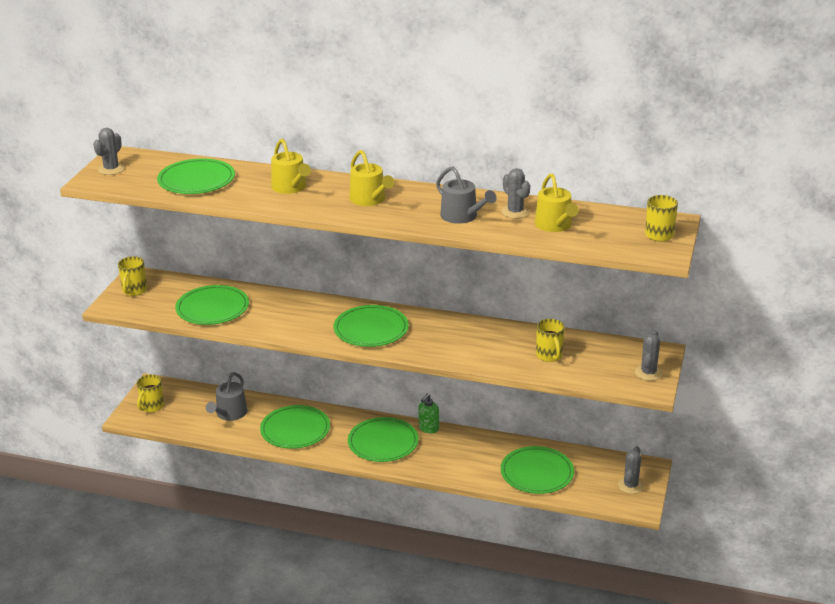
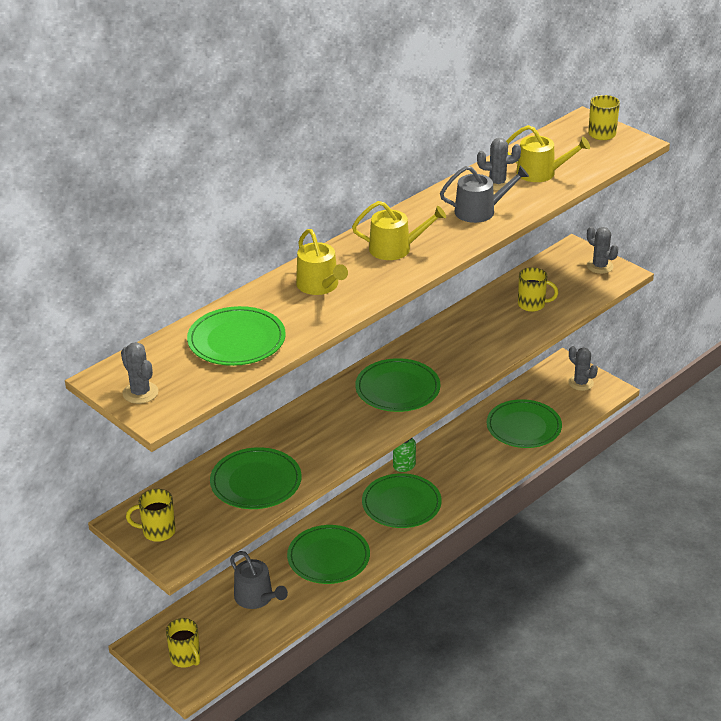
camera: 60 degrees left, 5 degrees up
yellow mug [118,256,147,296] -> yellow mug turned 135 degrees clockwise [126,489,176,542]
yellow watering can [271,139,311,194] -> yellow watering can turned 60 degrees clockwise [296,229,348,295]

